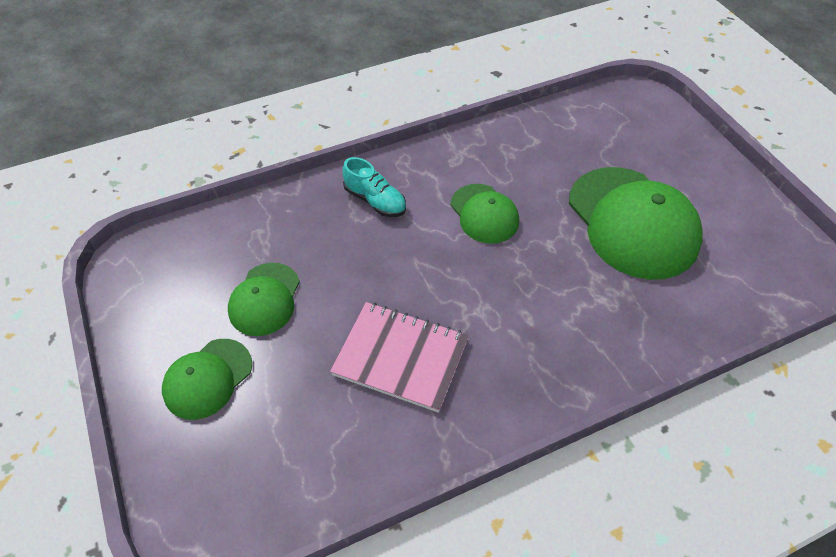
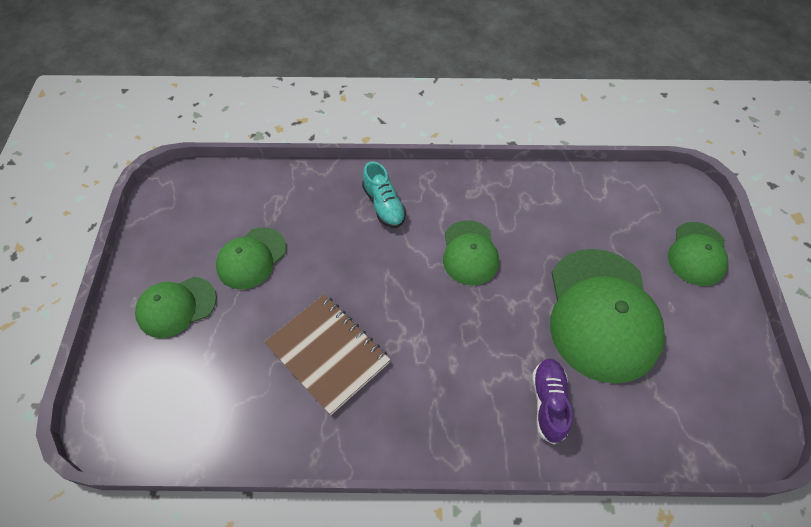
camera: 25 degrees right, 5 degrees up
pink notebook [330,302,469,413] -> brown notebook [264,294,390,415]
none -> purple shoe [532,359,572,445]
none -> green cap [668,222,728,286]

